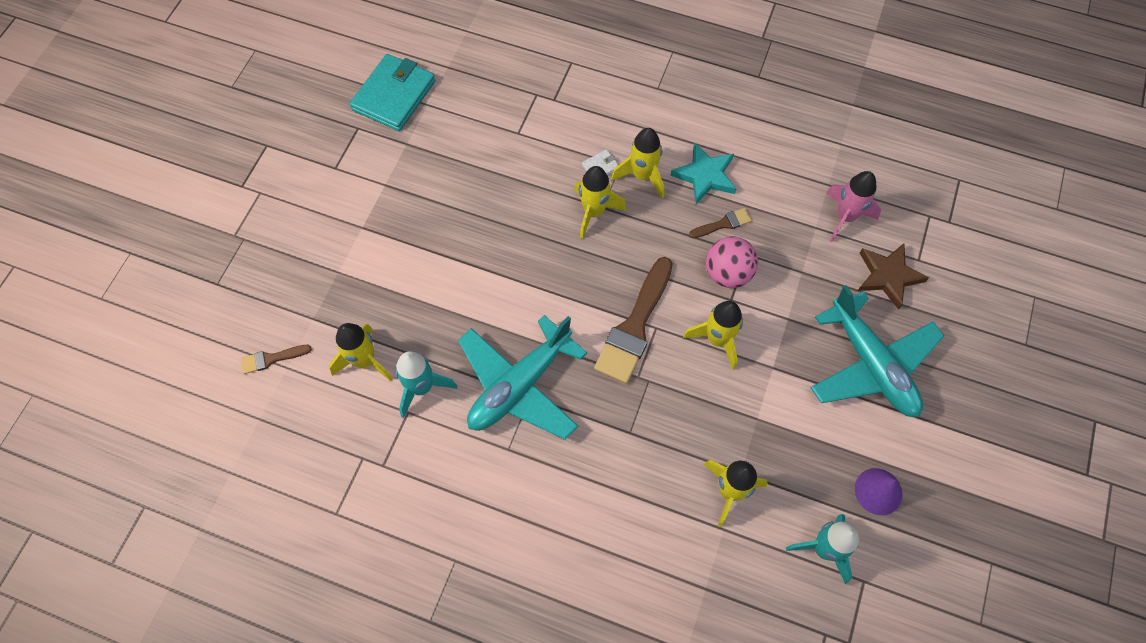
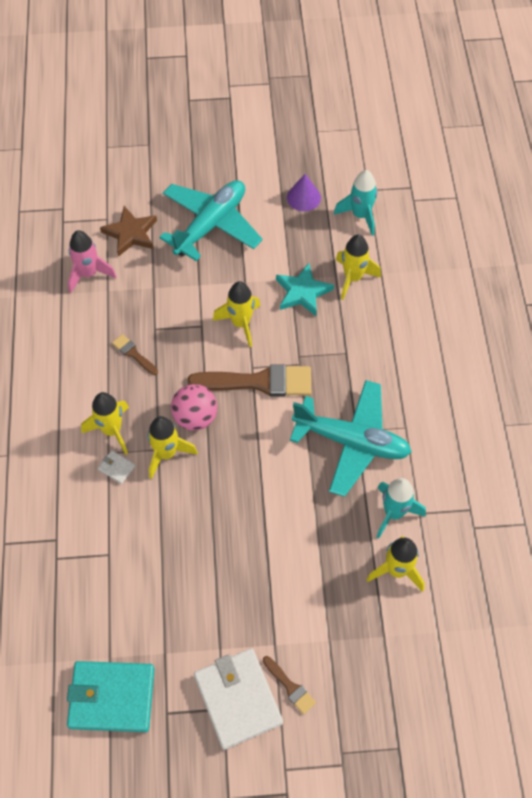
camera: 115 degrees left, 5 degrees down
brown brush [241,345,312,374] -> brown brush moved to [263,656,316,714]
turquoise star [670,142,736,204] -> turquoise star moved to [276,263,334,316]
pink ball [706,236,758,288] -> pink ball moved to [171,384,217,431]
none -> white wallet [194,648,283,750]

